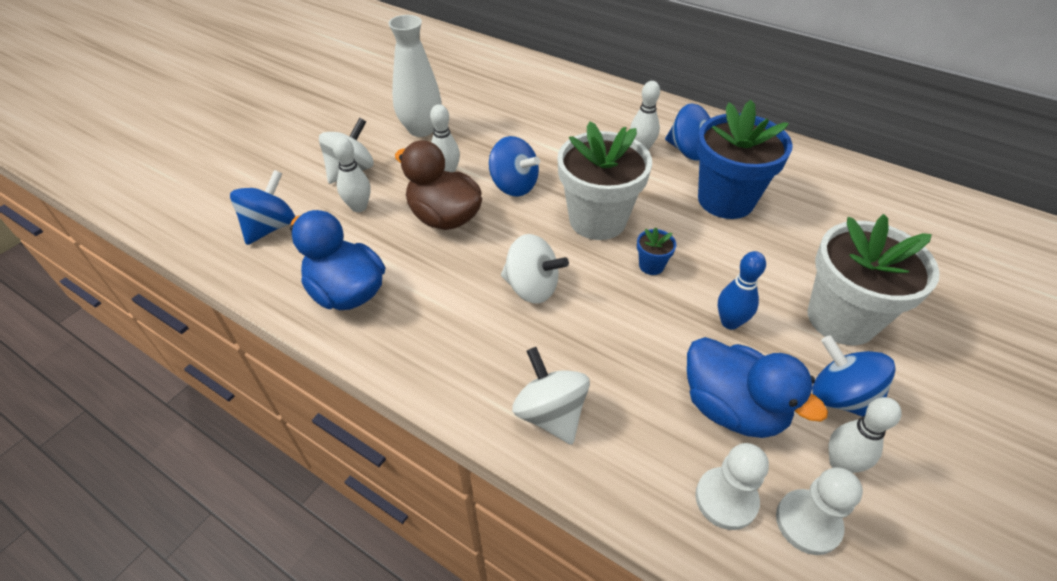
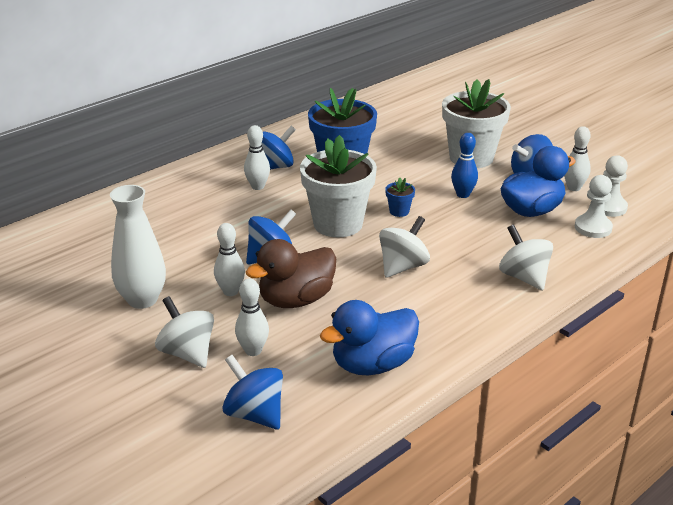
camera: 75 degrees left, 15 degrees down
white spinning top [512,347,590,445] -> white spinning top turned 75 degrees clockwise [499,225,553,291]

